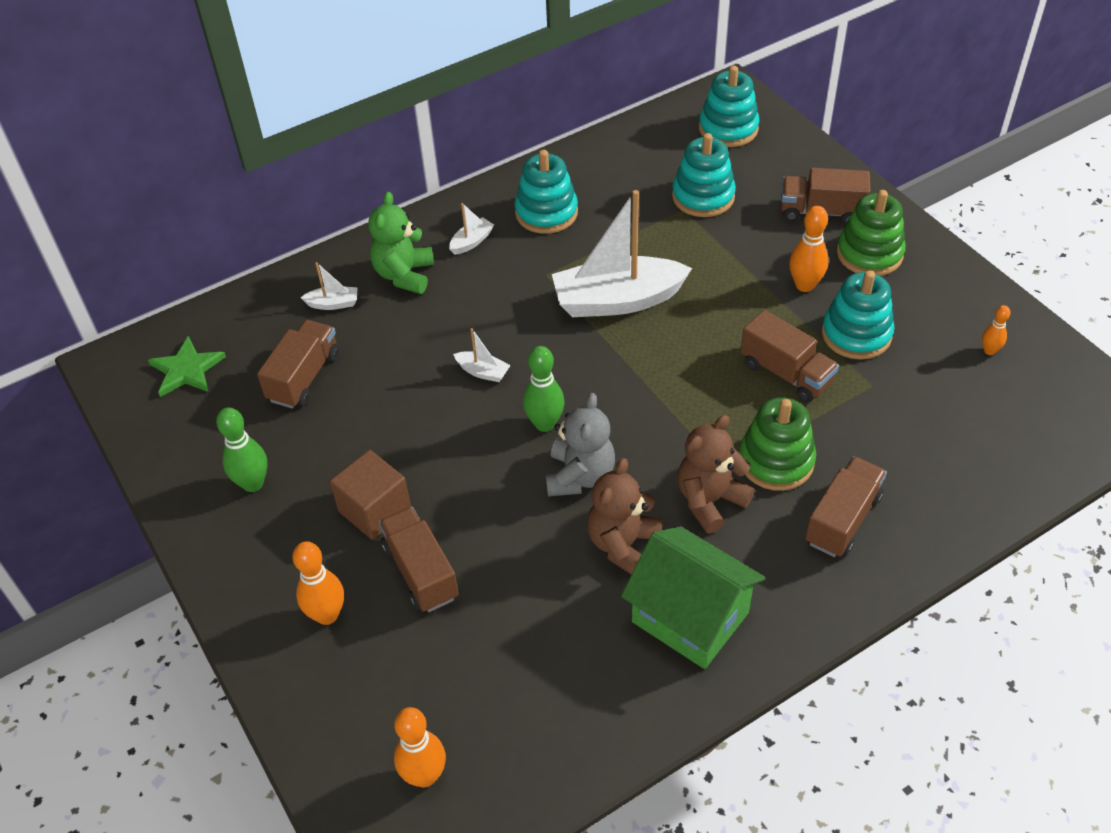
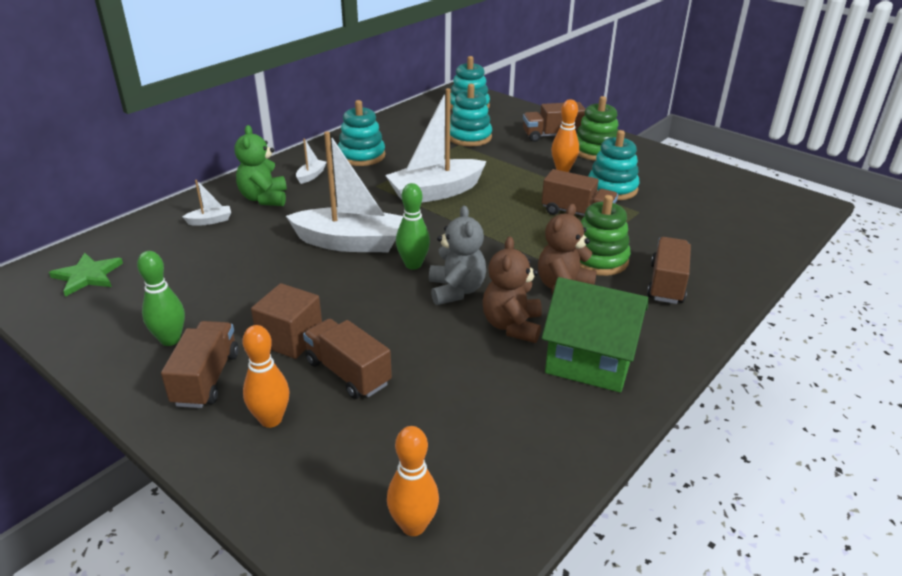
camera: 20 degrees left, 15 degrees down
brown truck [257,320,339,408] -> brown truck moved to [161,321,239,408]
white boat [453,328,511,382] -> white boat [286,131,403,252], size x2.41
orange bowling pin [982,305,1010,355] -> none

